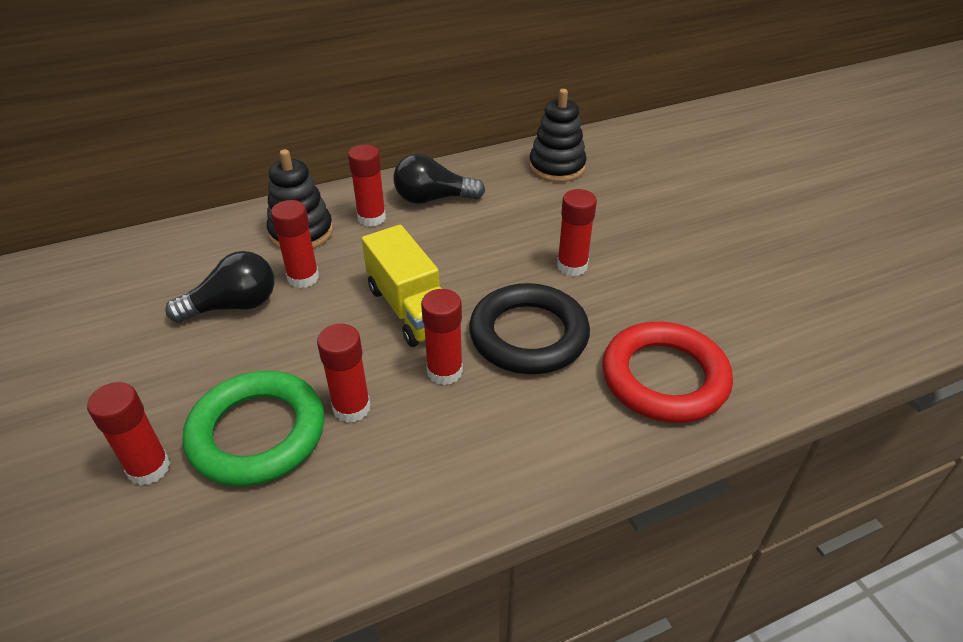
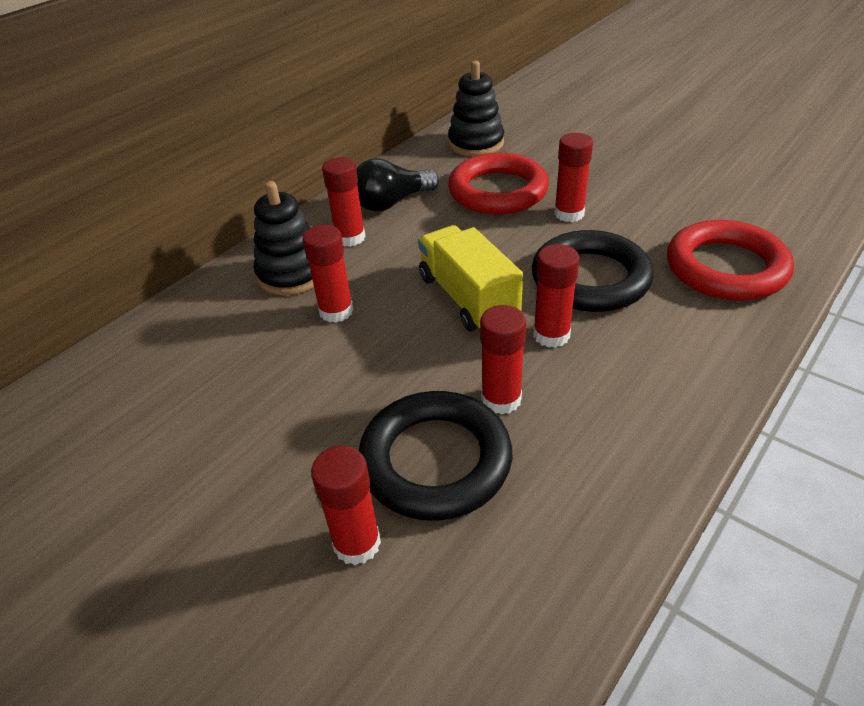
camera: 25 degrees left, 0 degrees up
black light bulb [165,251,274,323] -> none
green ring [183,371,325,486] -> black ring [359,391,512,521]
yellow truck [362,225,442,347] -> yellow truck turned 150 degrees counterclockwise [418,225,523,331]
none -> red ring [448,153,549,215]

